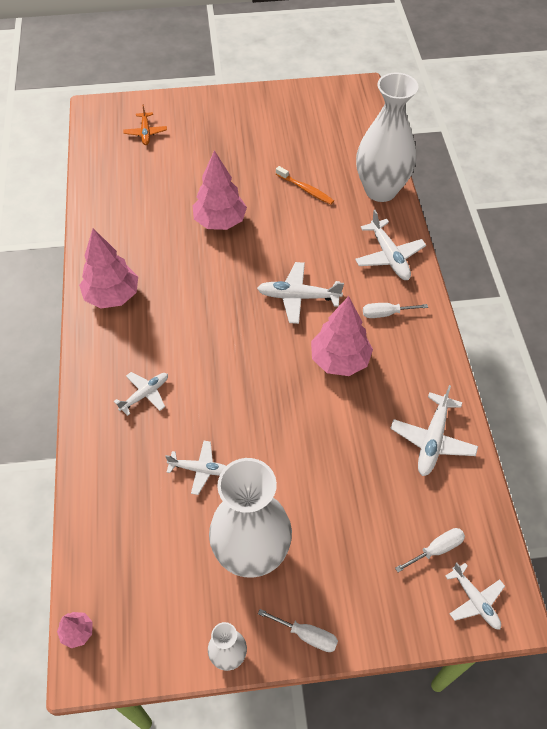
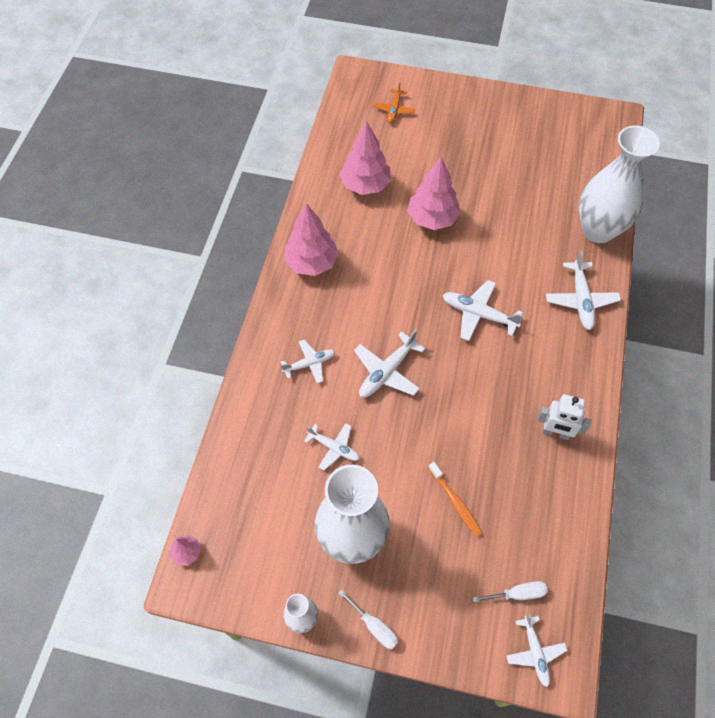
camera: 20 degrees right, 5 degrees up
orange toothbrush [276,166,334,205] -> orange toothbrush moved to [428,462,482,537]
pink tree [311,296,373,376] -> pink tree moved to [340,121,391,195]
white screwdriver [363,303,428,318] -> none
white plane [390,385,478,476] -> white plane moved to [354,329,425,397]
none -> white robot [537,394,592,440]

